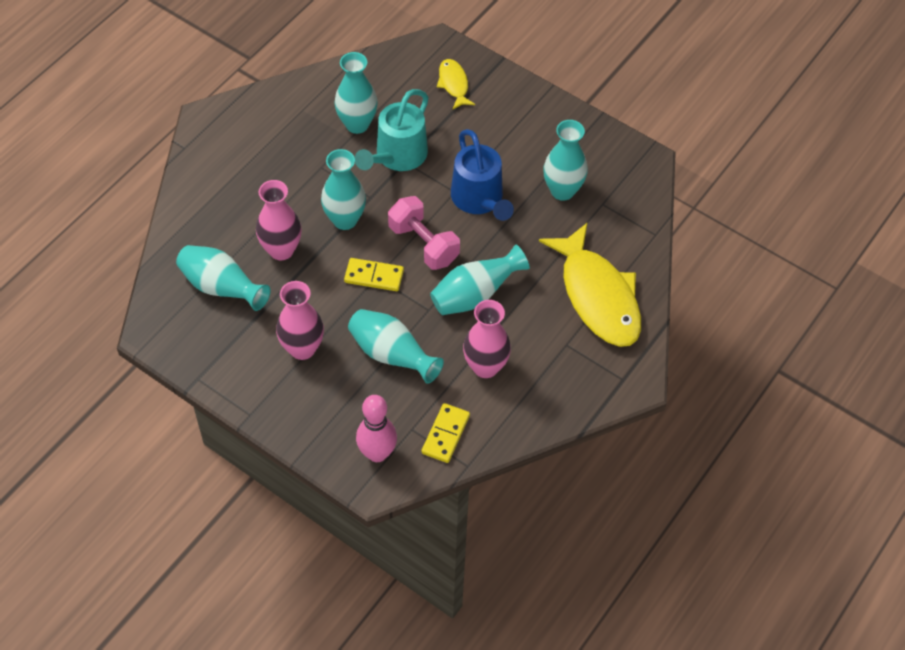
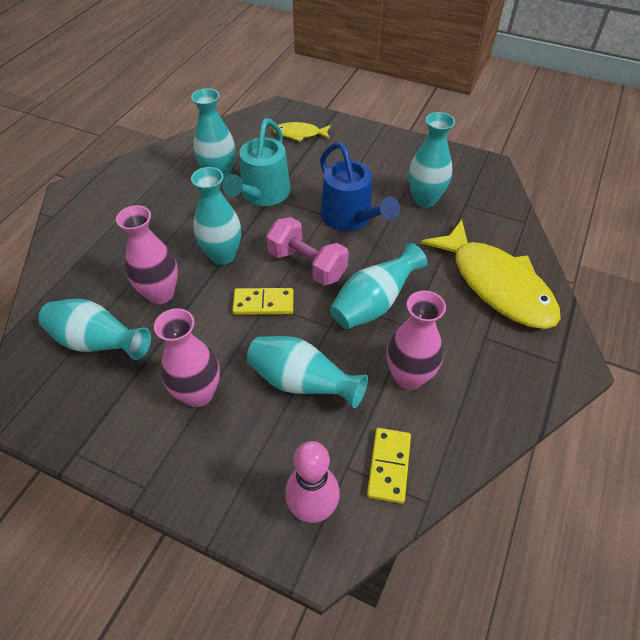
camera: 10 degrees left, 5 degrees down
yellow fish [437,59,475,110] -> yellow fish turned 60 degrees counterclockwise [273,122,331,142]

